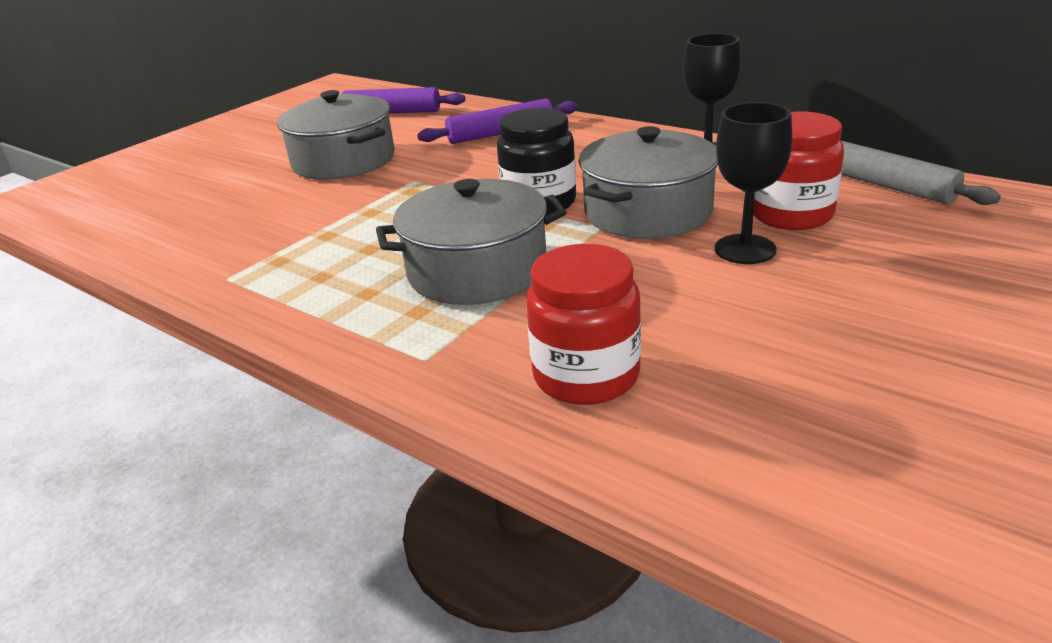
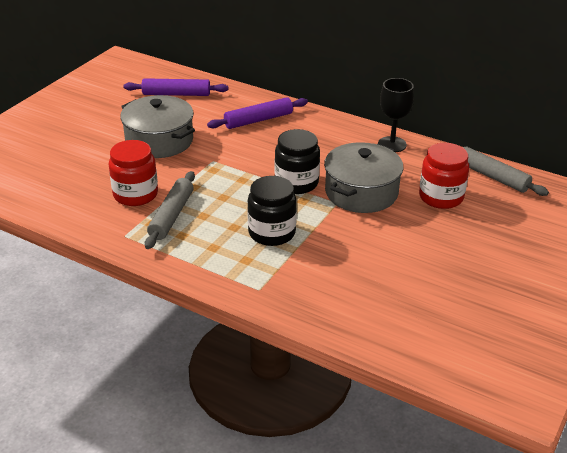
camera: 10 degrees left, 5 degrees up
grey pot [376,179,566,305] -> black jar [247,176,297,246]
red jar [526,244,641,405] -> red jar moved to [109,140,158,206]
black goblet [715,102,792,264] -> none
none -> grey rolling pin [145,171,195,249]

